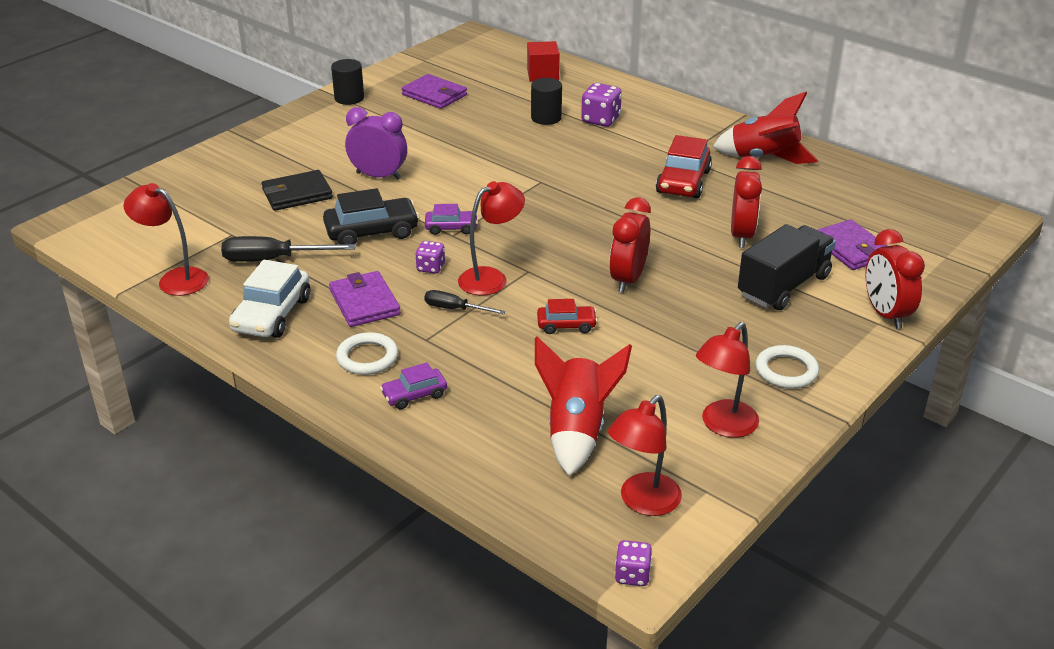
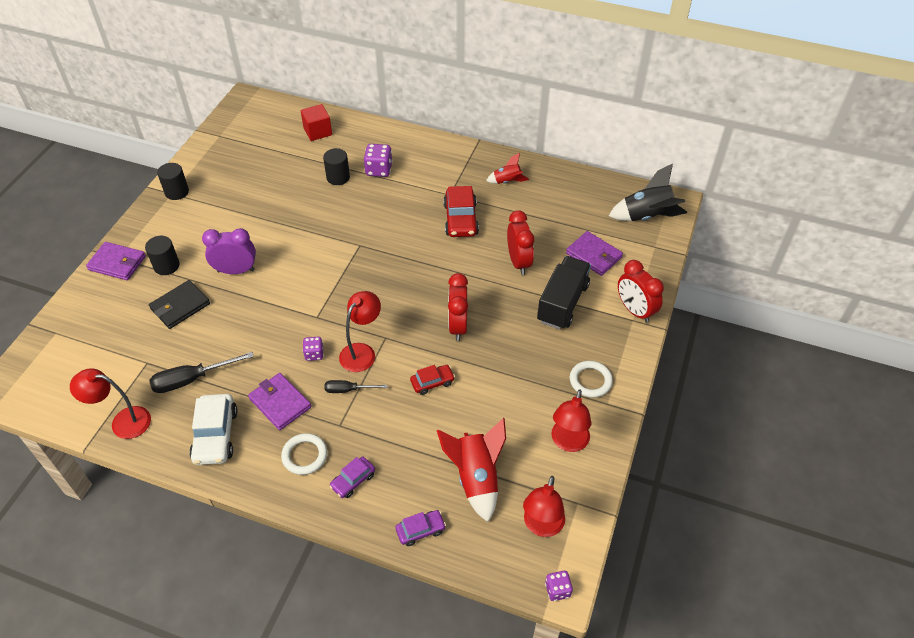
camera: 20 degrees left, 15 degrees up
black car [323,188,420,245] -> none
purple wallet [402,74,467,109] -> purple wallet moved to [86,242,146,280]
purple car [425,204,478,235] -> purple car moved to [395,510,446,546]
red rocket [713,92,818,164] -> red rocket [486,153,529,184], size x0.57
none -> black cylinder [145,236,180,275]
none -> black rocket [609,164,687,221]

